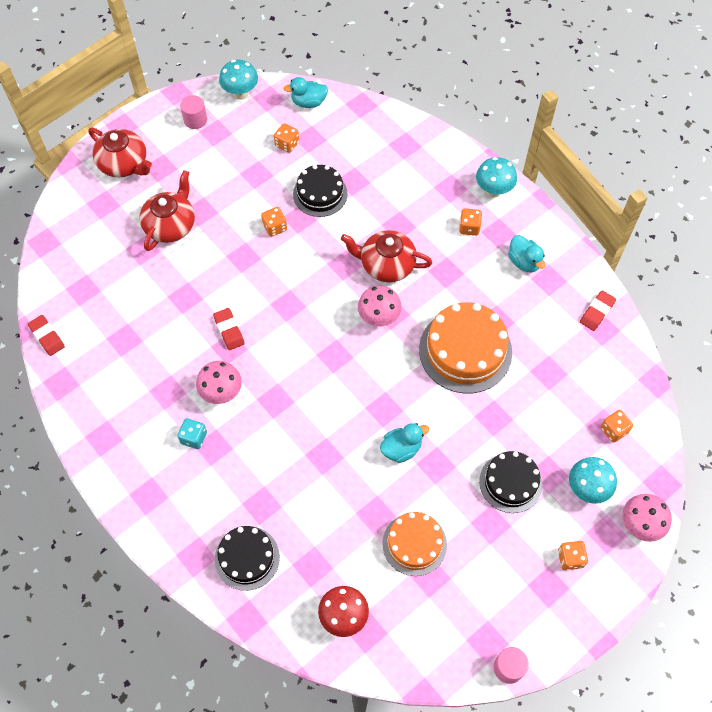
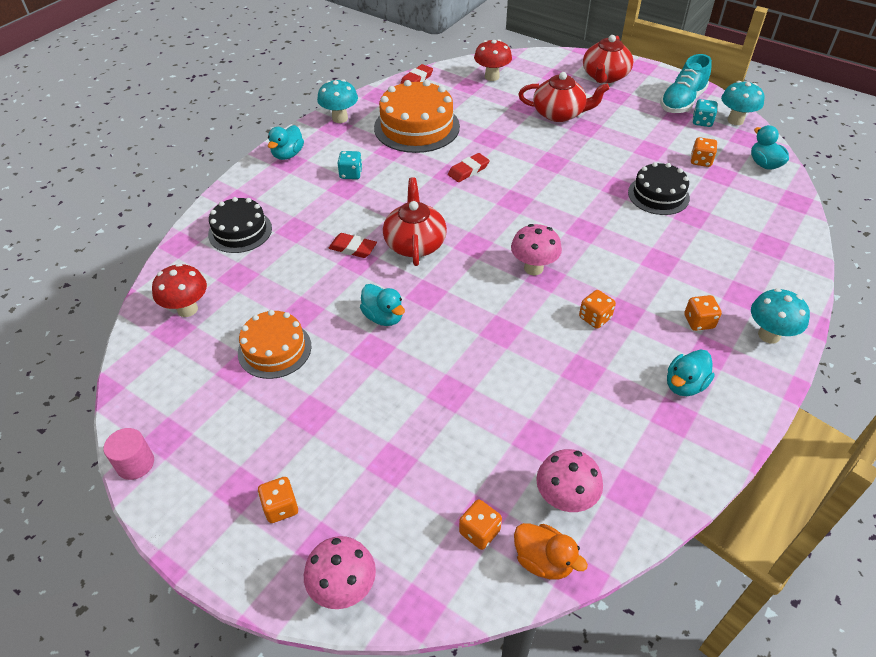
camera: 75 degrees right, 15 degrees down
pink cylinder [180,95,207,129] -> turquoise shoe [660,54,712,113]
pink mushroom [196,361,242,404] -> pink mushroom moved to [536,449,603,512]
orange dice [261,207,287,237] -> orange dice moved to [579,290,616,329]
red teapot [341,230,432,282] -> red teapot moved to [383,177,447,266]
orange cake [419,302,512,393] -> orange cake moved to [374,80,460,153]
black cake [479,451,542,513] -> none
turquoise mushroom [569,457,617,504] -> turquoise mushroom moved to [317,79,358,123]
red eraser [580,290,616,331] -> red eraser moved to [329,233,377,258]
none -> turquoise duck [268,125,304,160]
none -> red mushroom [474,39,512,81]
none -> orange duck [514,523,588,580]
none -> turquoise dice [693,99,717,127]

